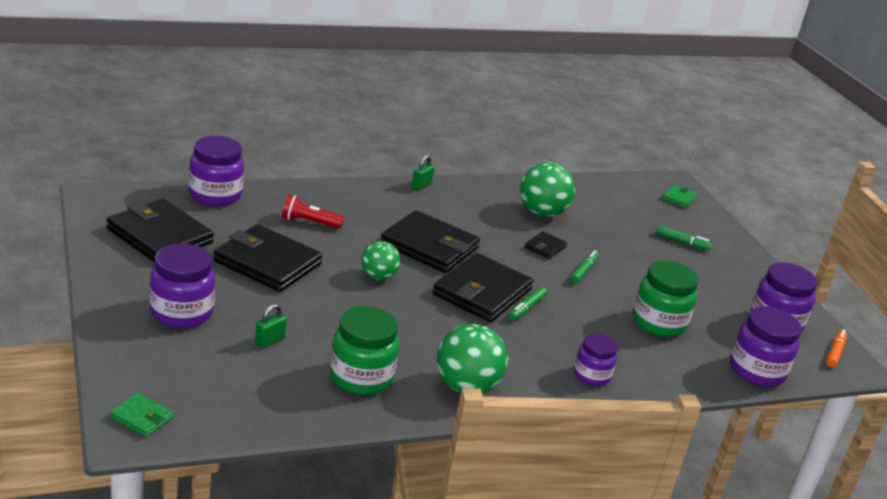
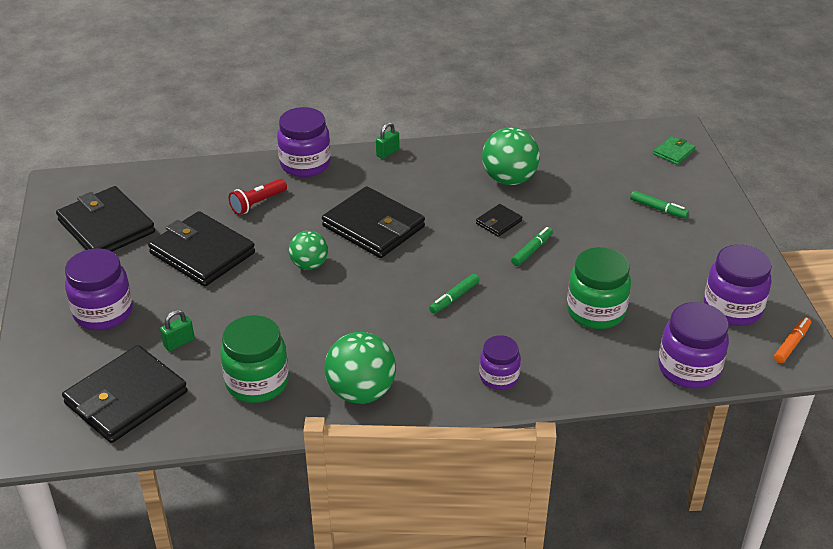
camera: 15 degrees right, 10 degrees up
green wallet [110,393,173,437] -> none
purple jar [189,136,244,206] -> purple jar moved to [277,107,331,177]
red flashlight [282,195,344,228] -> red flashlight turned 60 degrees counterclockwise [229,179,287,215]
black wallet [433,253,533,322] -> black wallet moved to [62,345,187,443]

